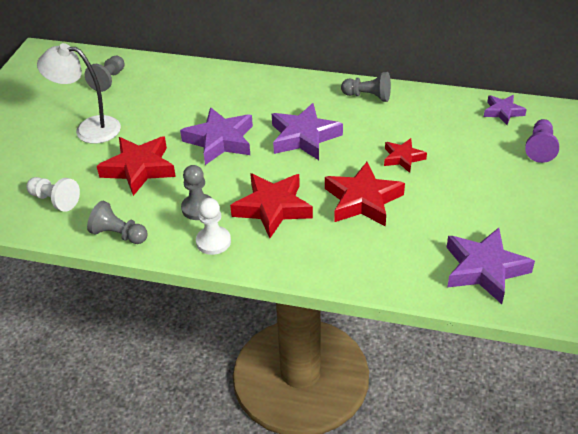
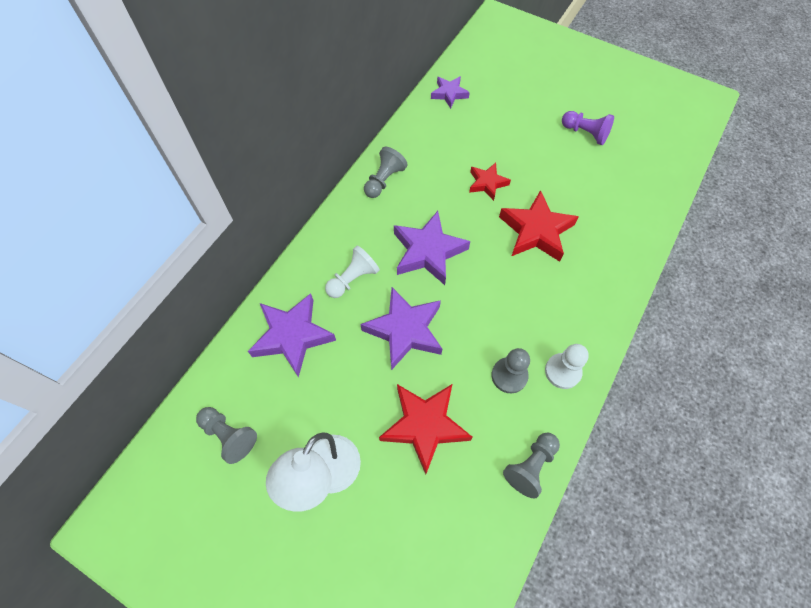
camera: 75 degrees left, 20 degrees up
white pawn [26,177,80,212] -> white pawn moved to [325,245,380,298]
red star [230,173,313,238] -> none
purple star [446,228,535,304] -> purple star moved to [248,293,336,378]
purple pawn [525,119,559,163] -> purple pawn moved to [562,111,614,145]

